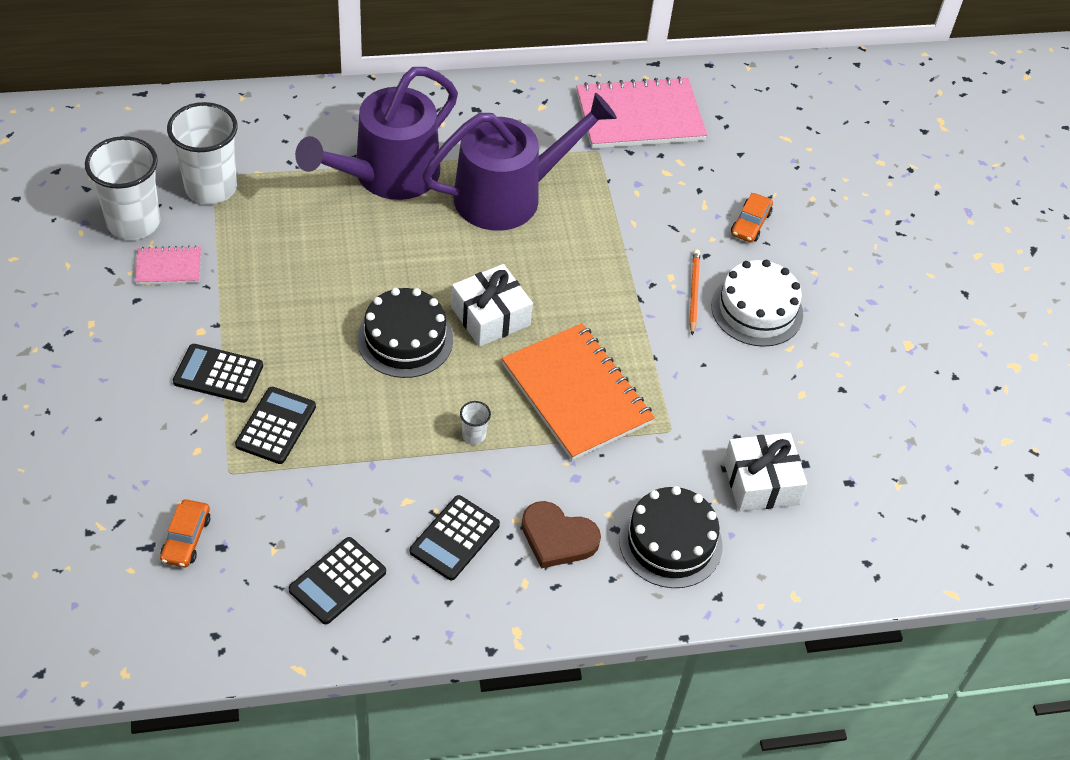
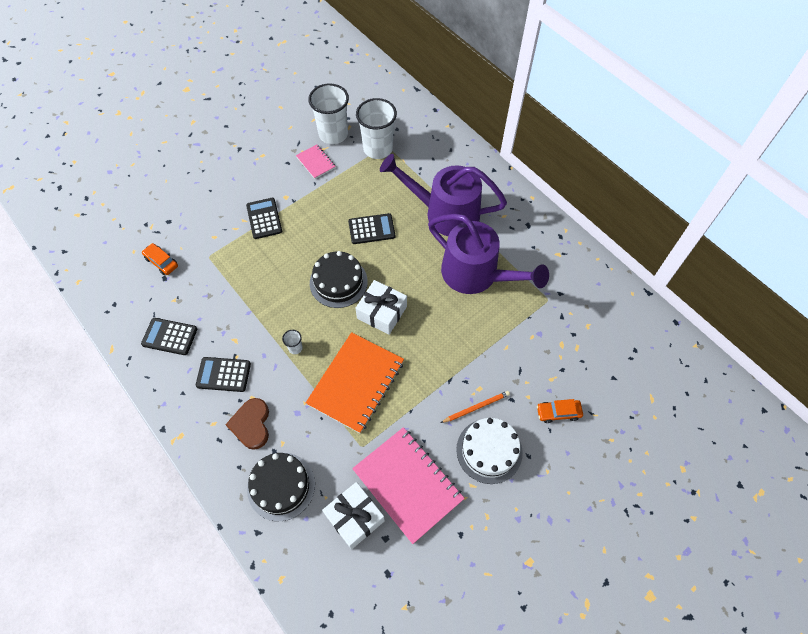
camera: 65 degrees right, 10 degrees up
orange car [160,499,210,567] -> orange car turned 60 degrees clockwise [142,243,178,275]
black calculator [235,387,316,464] -> black calculator moved to [348,213,395,244]
pink notebook [576,76,707,149] -> pink notebook moved to [352,427,465,544]

